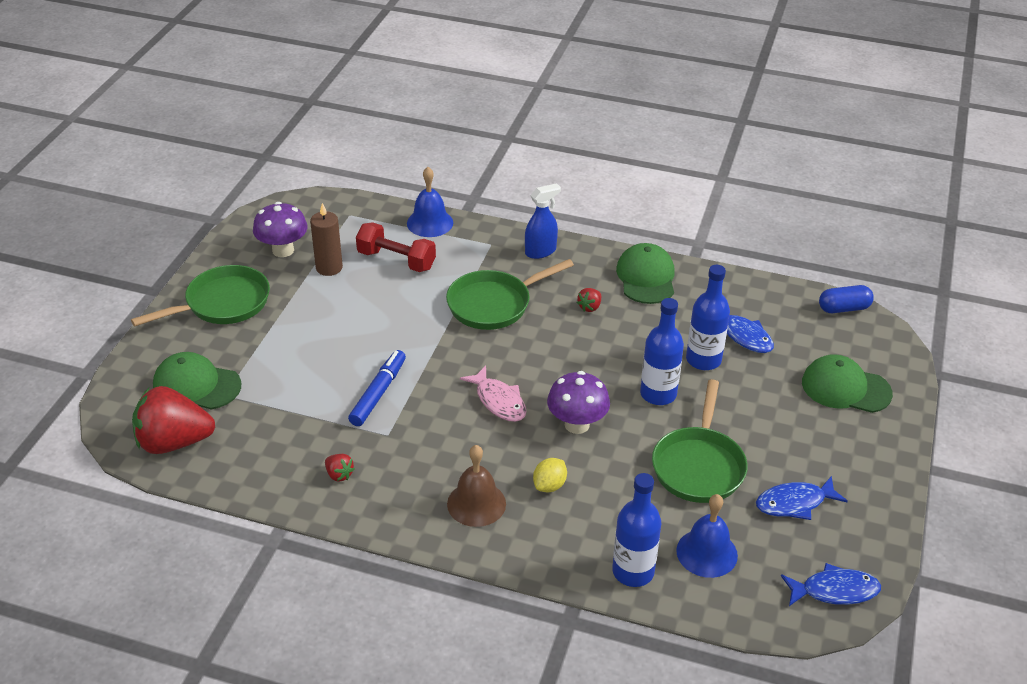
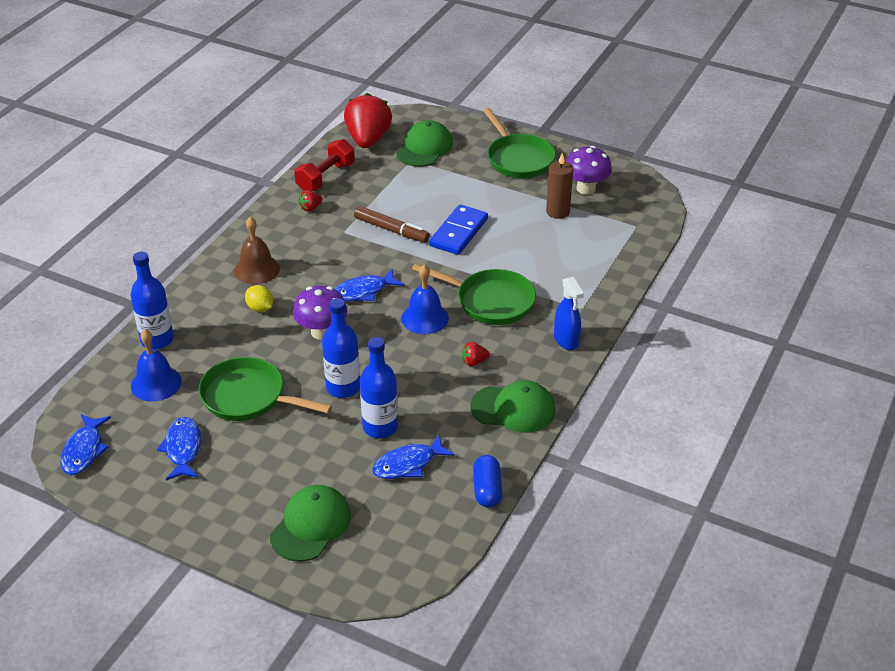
camera: 100 degrees right, 0 degrees up
blue marker [348,350,406,426] -> brown marker [354,206,430,243]
red dumbbell [356,222,436,272] -> red dumbbell moved to [295,139,355,191]
blue bell [407,167,453,237] -> blue bell moved to [401,264,449,334]
green pan [446,259,574,330] -> green pan turned 135 degrees clockwise [412,263,536,325]
pink fish [460,366,527,422] -> blue fish [334,269,404,301]
red strawberry [577,288,601,312] -> red strawberry turned 60 degrees counterclockwise [462,342,490,366]
blue capsule [819,285,874,313] -> blue capsule moved to [473,455,502,508]
none -> blue domino [429,205,488,255]

